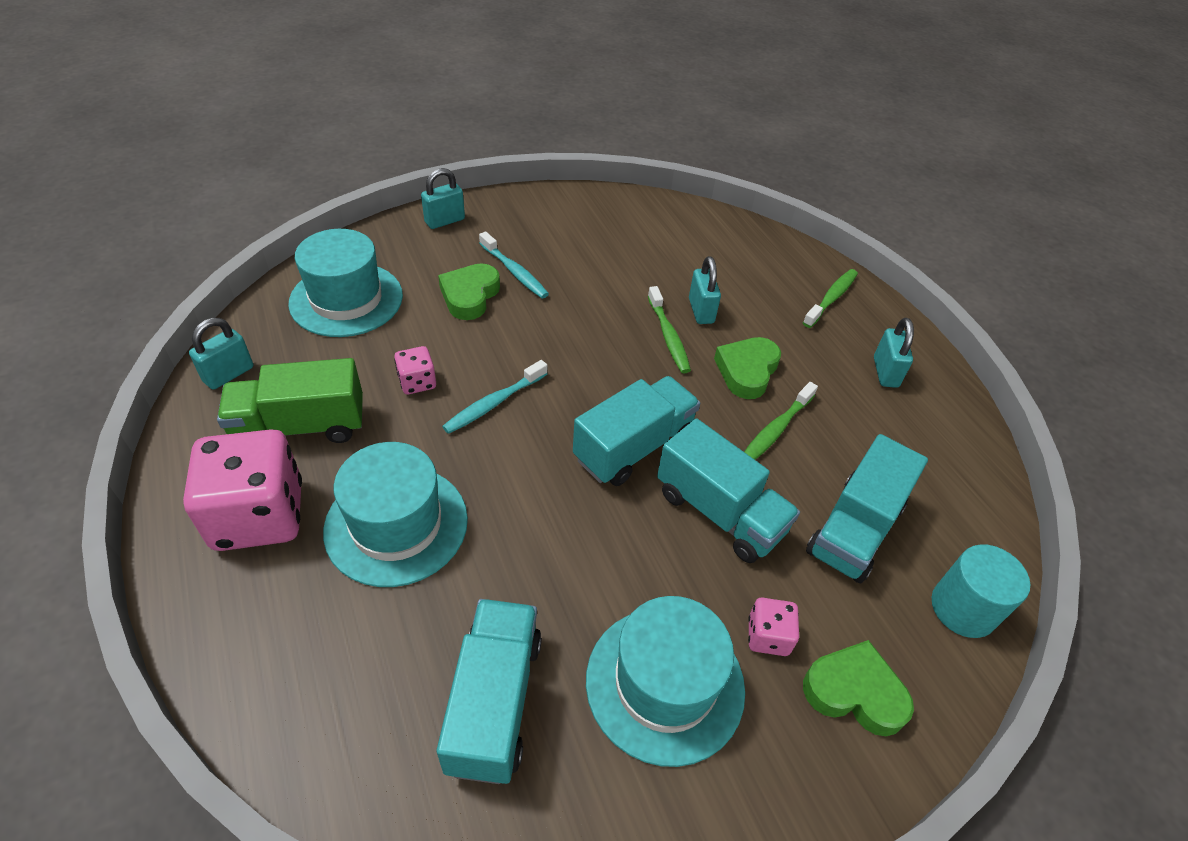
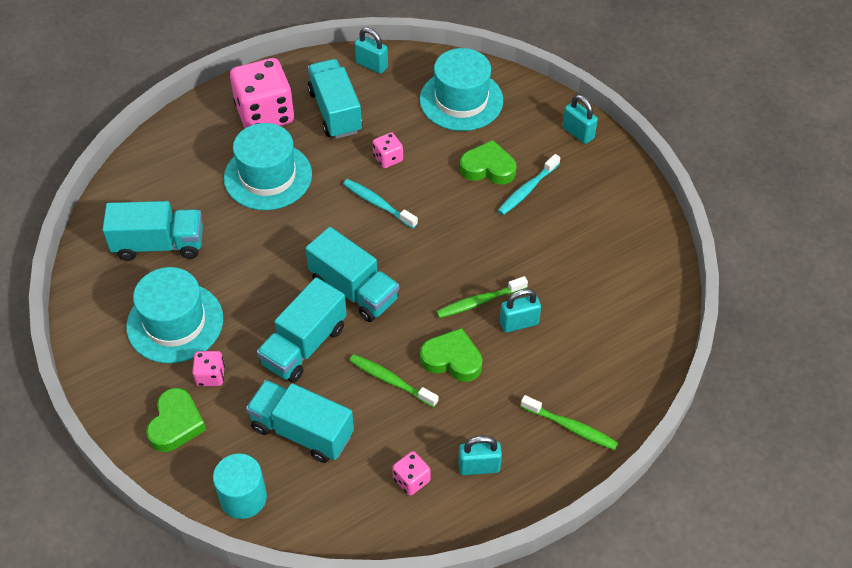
camera: 85 degrees right, 5 degrees up
green truck [217,358,363,443] -> turquoise truck [307,59,362,139]
none -> pink dice [392,451,430,496]

